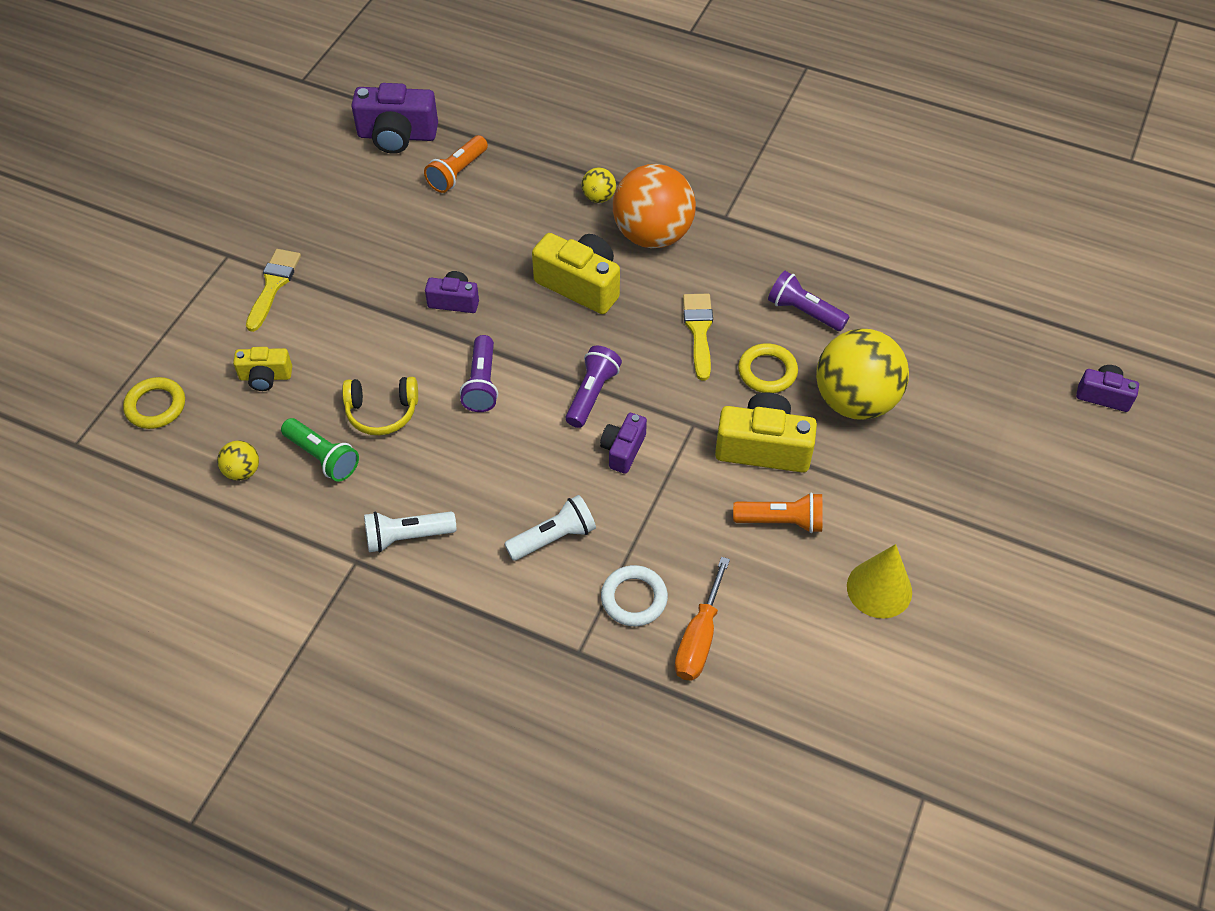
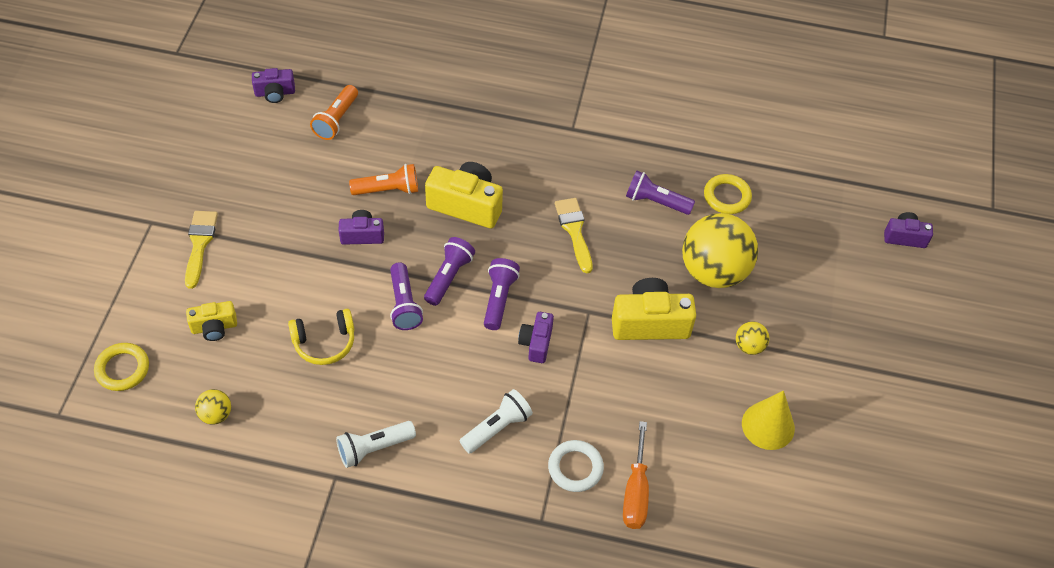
camera: 15 degrees left, 0 degrees up
green flashlight [281,418,359,482] -> none
purple camera [351,83,438,154] -> purple camera [252,68,295,103], size x0.58
yellow ball [581,167,616,203] -> yellow ball moved to [736,321,769,355]
orange ball [613,164,696,248] -> none
orange flashlight [733,492,823,533] -> orange flashlight moved to [349,164,418,195]
yellow ring [738,343,798,393] -> yellow ring moved to [704,174,752,214]
none -> purple flashlight [424,237,475,306]

